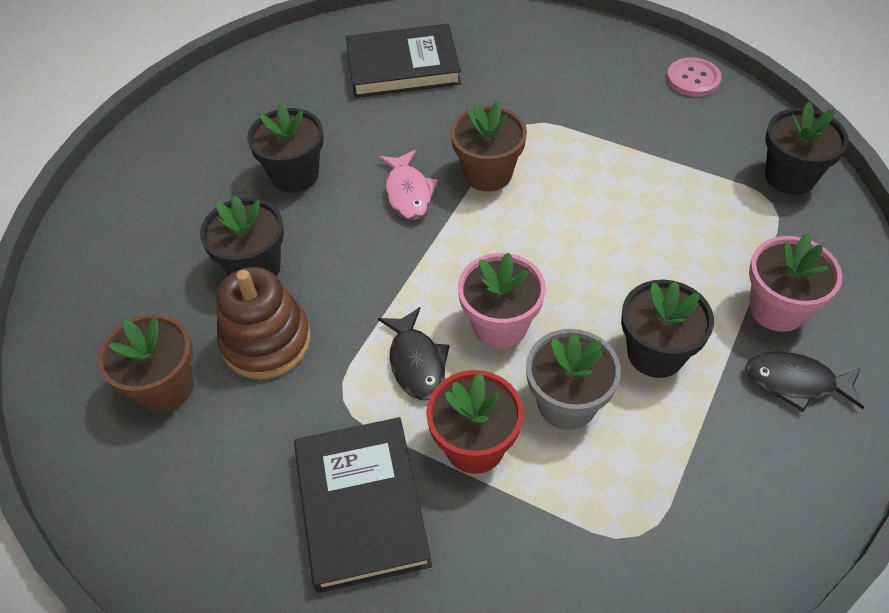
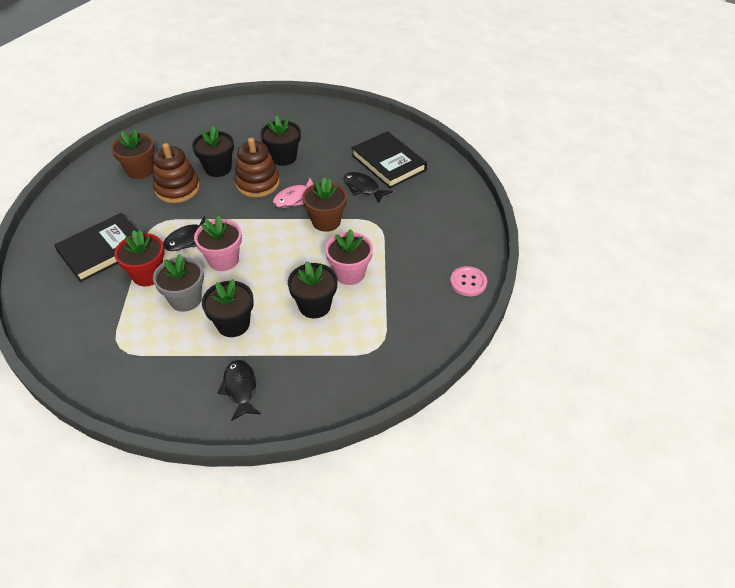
camera: 60 degrees right, 5 degrees down
pink flower pot [749,234,842,332] -> pink flower pot moved to [325,229,373,285]
black flower pot [765,102,849,195] -> black flower pot moved to [288,261,338,318]
none -> brown stacking toy [235,138,280,197]
none -> black fish [344,172,393,203]

